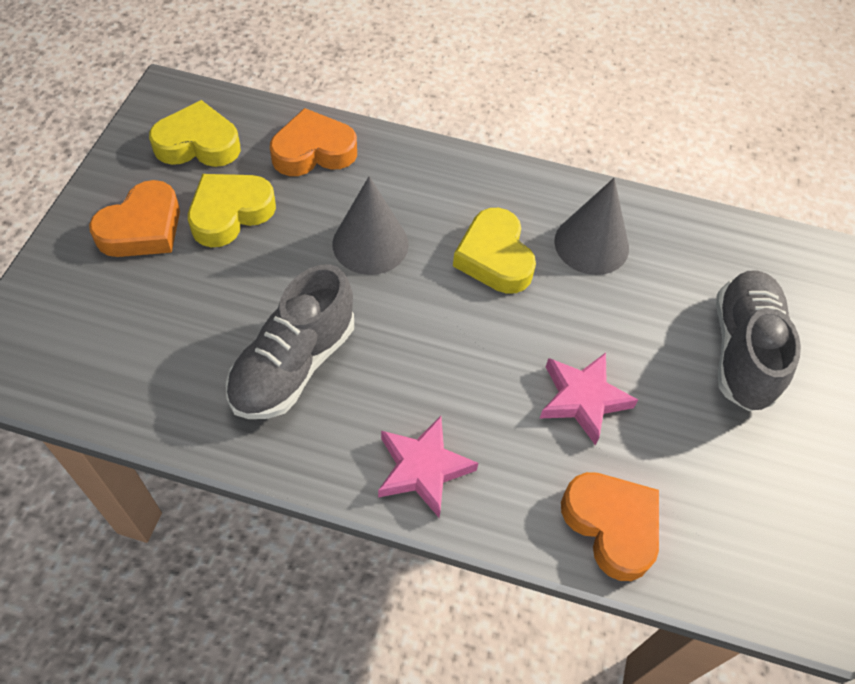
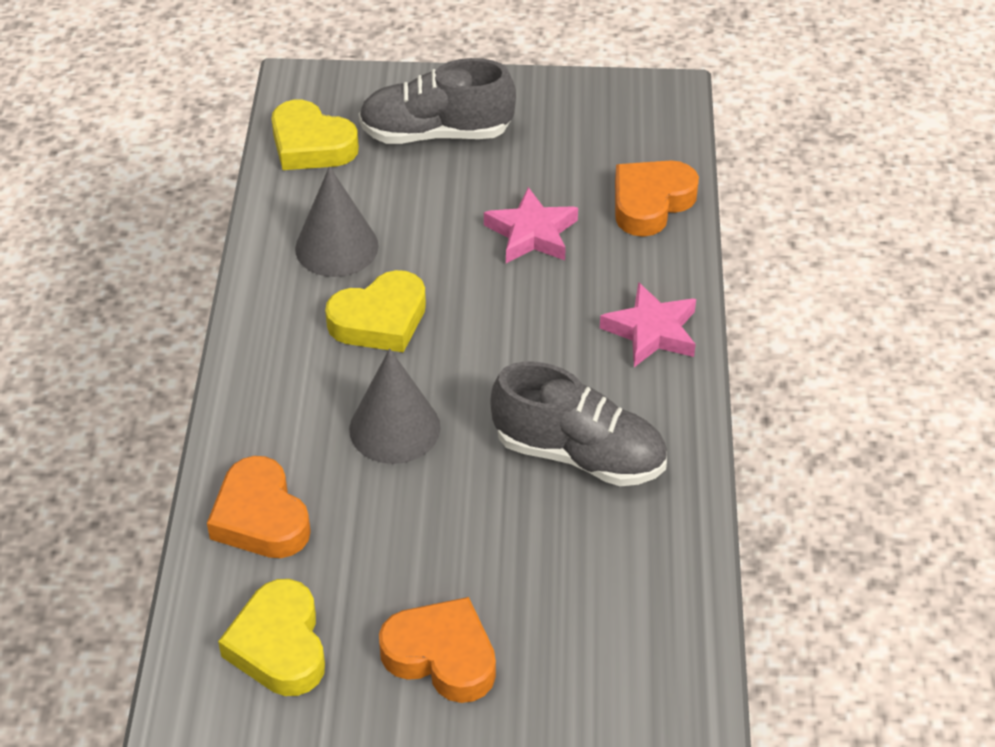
camera: 100 degrees left, 10 degrees down
yellow heart [188,174,276,247] -> yellow heart moved to [271,100,359,170]

